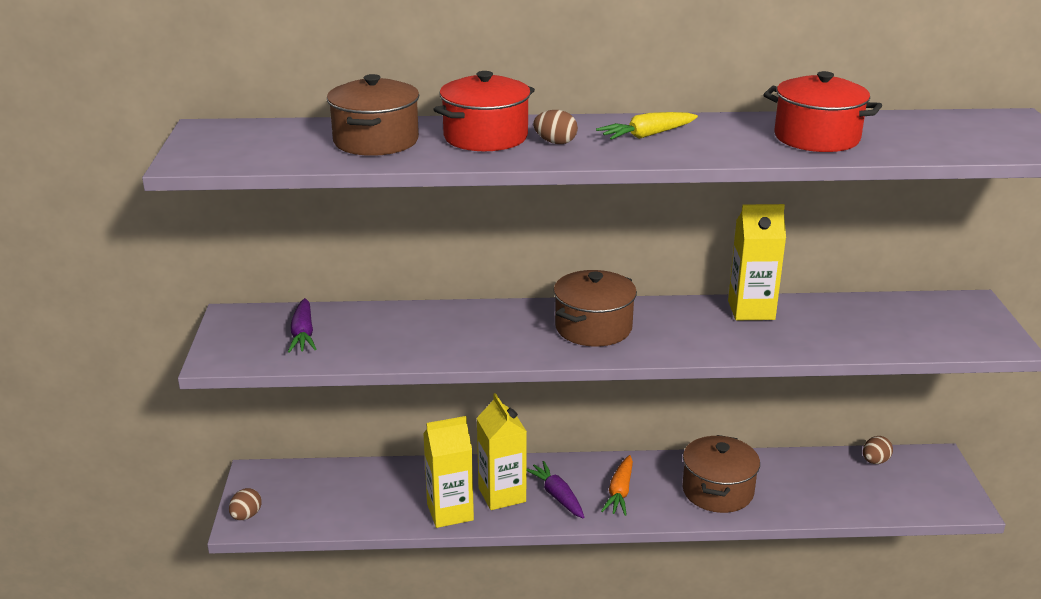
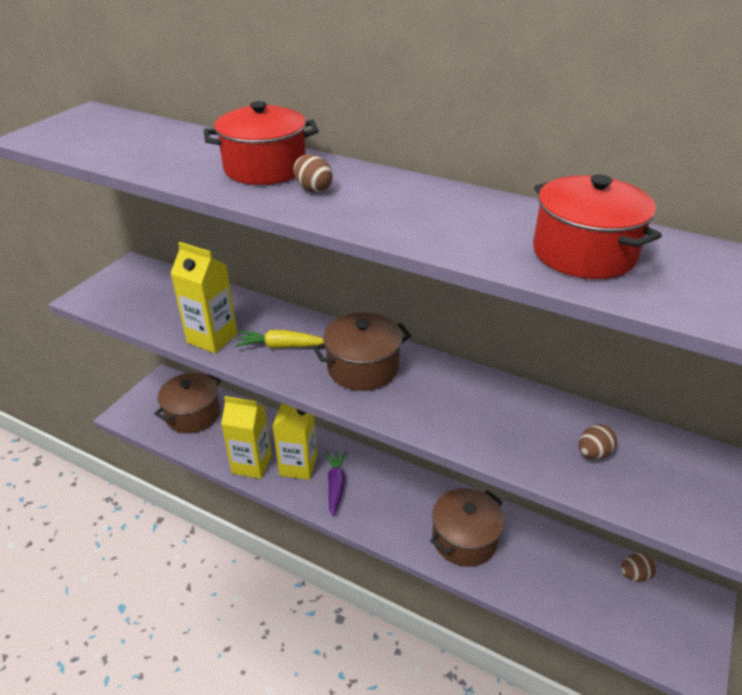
camera: 30 degrees right, 10 degrees up
brown egg [229,488,262,520] -> brown egg moved to [579,424,617,459]
purple carrot [288,298,317,353] -> none
brown pot [327,74,419,156] -> brown pot moved to [154,373,221,433]
yellow carrot [596,112,698,140] -> yellow carrot moved to [235,330,324,348]
orange carrot [601,455,633,516] -> none
yellow carton [728,204,786,320] -> yellow carton moved to [170,242,238,353]

